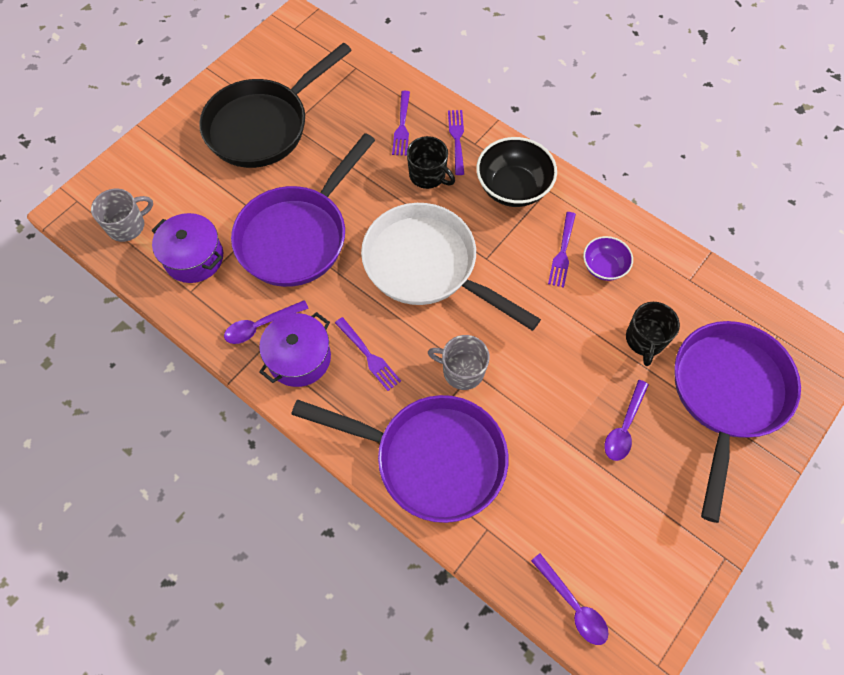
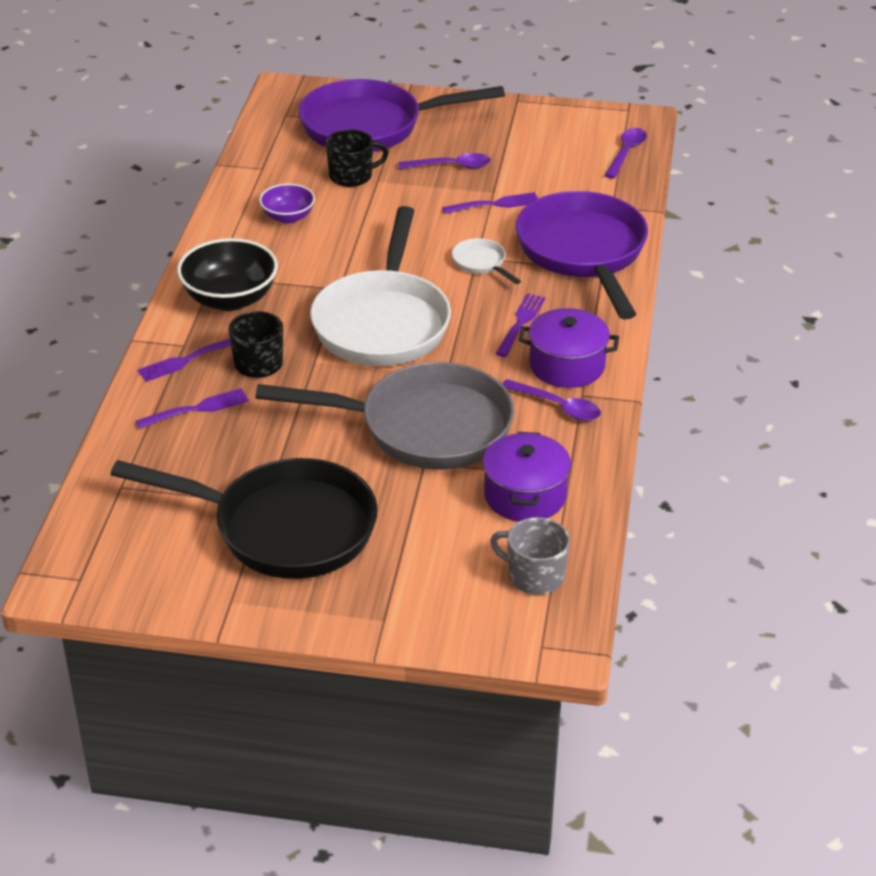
camera: 120 degrees left, 25 degrees down
purple pan [231,133,375,287] -> grey pan [255,362,514,469]
grey mug [428,335,490,390] -> white pan [452,238,521,284]
purple fork [548,212,576,288] -> purple fork moved to [442,192,538,214]

